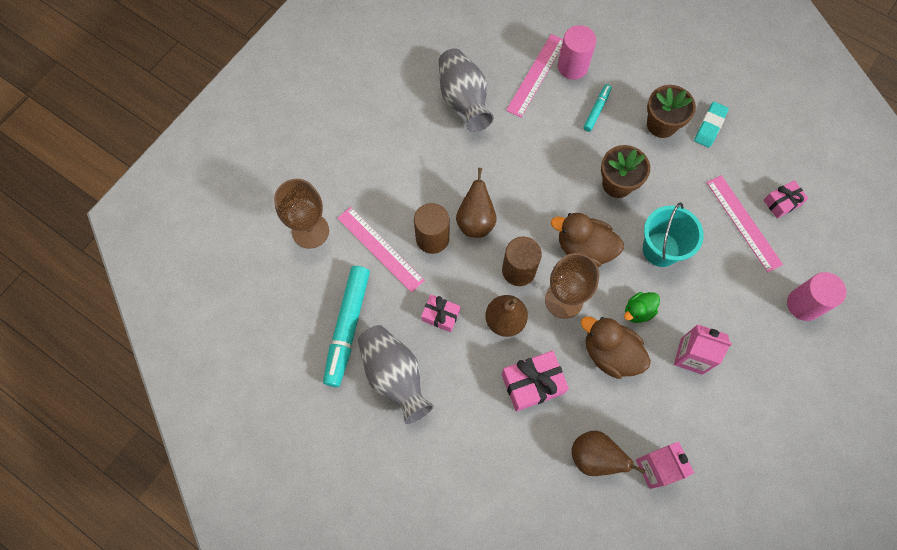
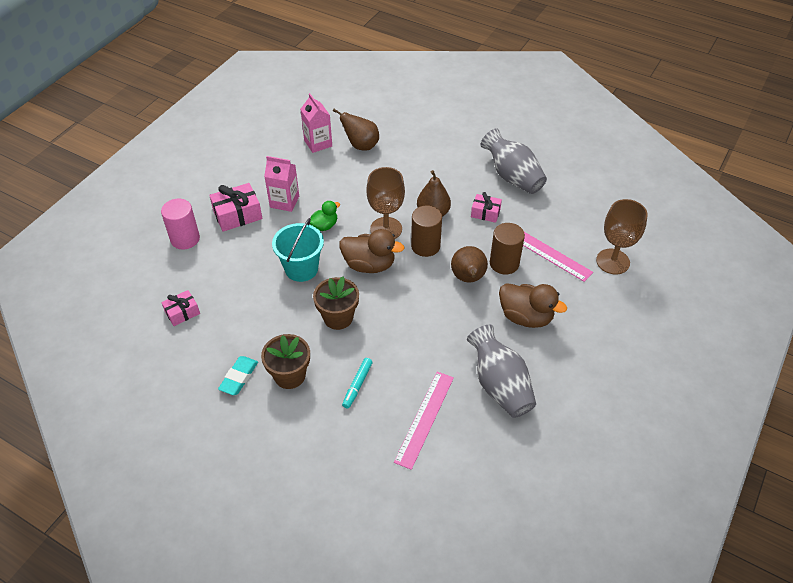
camera: 175 degrees right, 20 degrees down
turquoise marker [323,266,370,387] -> none
pink gift [502,351,569,412] -> pink gift moved to [209,183,262,232]
pink cylinder [557,25,596,80] -> none
brown duck [581,317,651,379] -> brown duck moved to [499,283,567,328]
pink ruler [707,175,783,272] -> none

